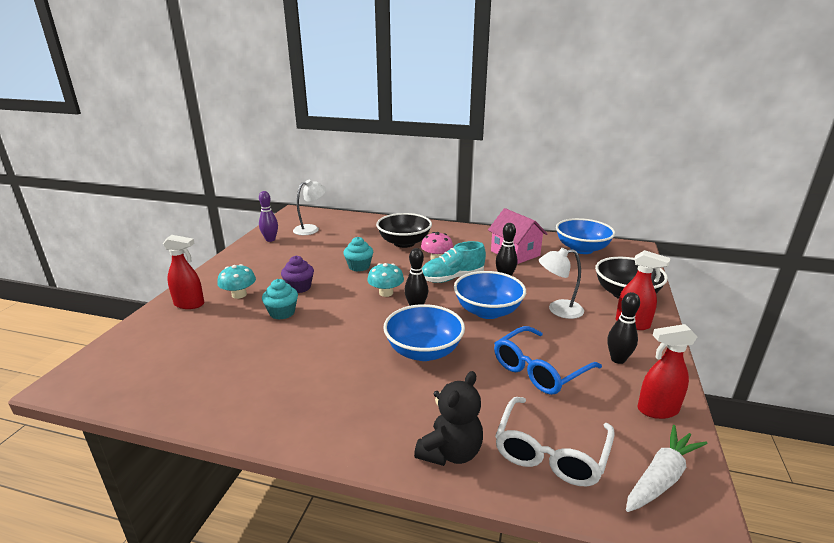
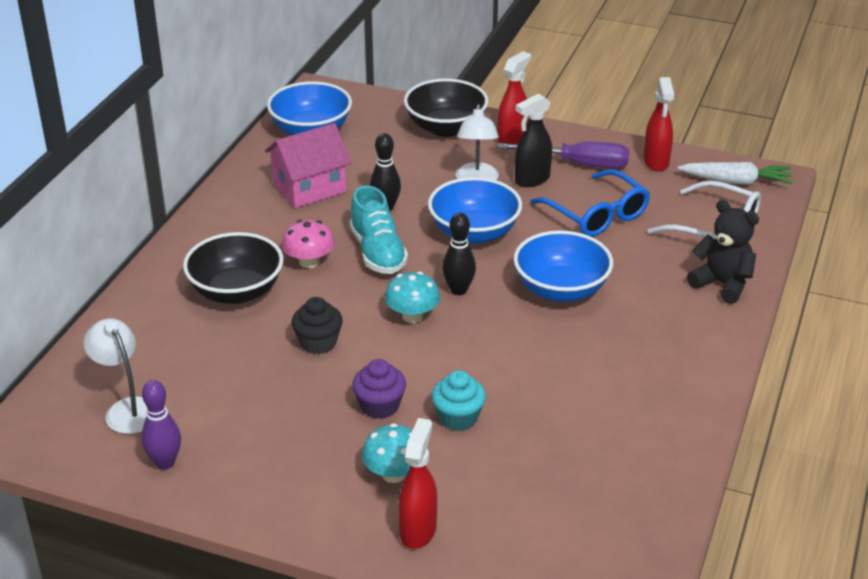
camera: 85 degrees left, 10 degrees up
turquoise cupcake [343,237,373,272] -> black cupcake [292,297,343,354]
black bowling pin [607,292,640,364] -> purple screwdriver [497,142,629,169]
white carrot [626,425,708,512] -> white carrot turned 135 degrees clockwise [678,162,793,185]
none -> black spray bottle [515,93,552,187]

